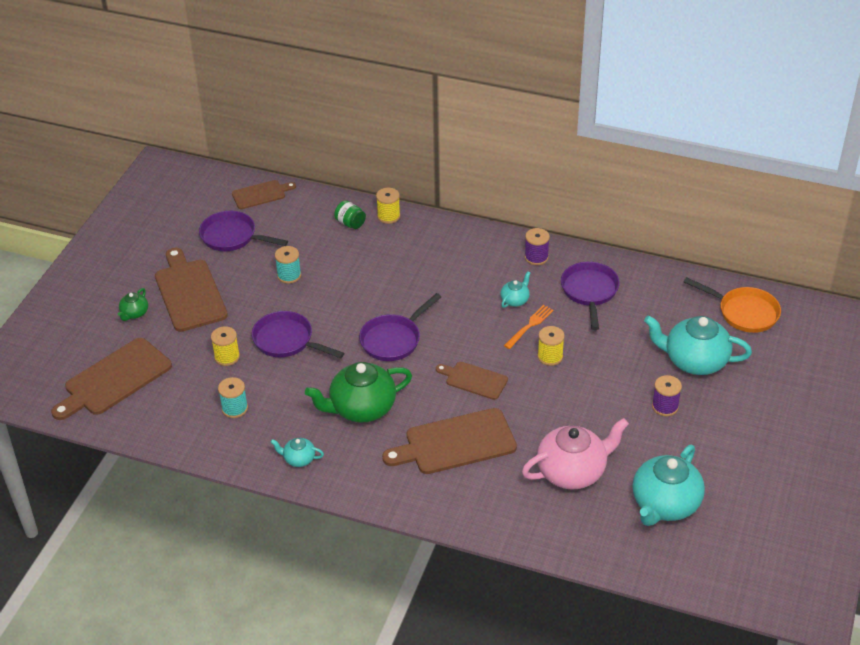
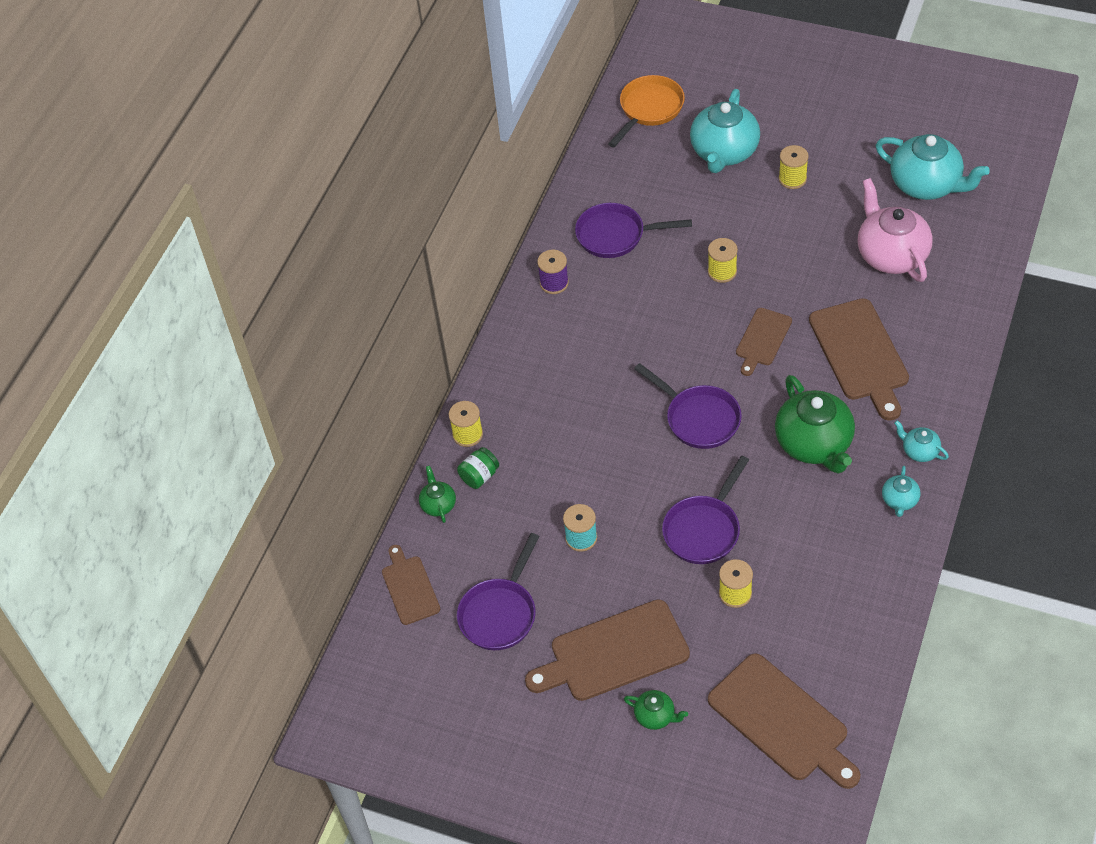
camera: 85 degrees left, 10 degrees up
turquoise spool [218,377,248,418] -> none
turquoise teapot [501,271,530,308] -> turquoise teapot moved to [894,420,949,462]
orange fork [504,305,554,349] -> none
purple spool [652,375,682,416] -> yellow spool [779,145,809,189]
none -> green teapot [419,466,456,523]

